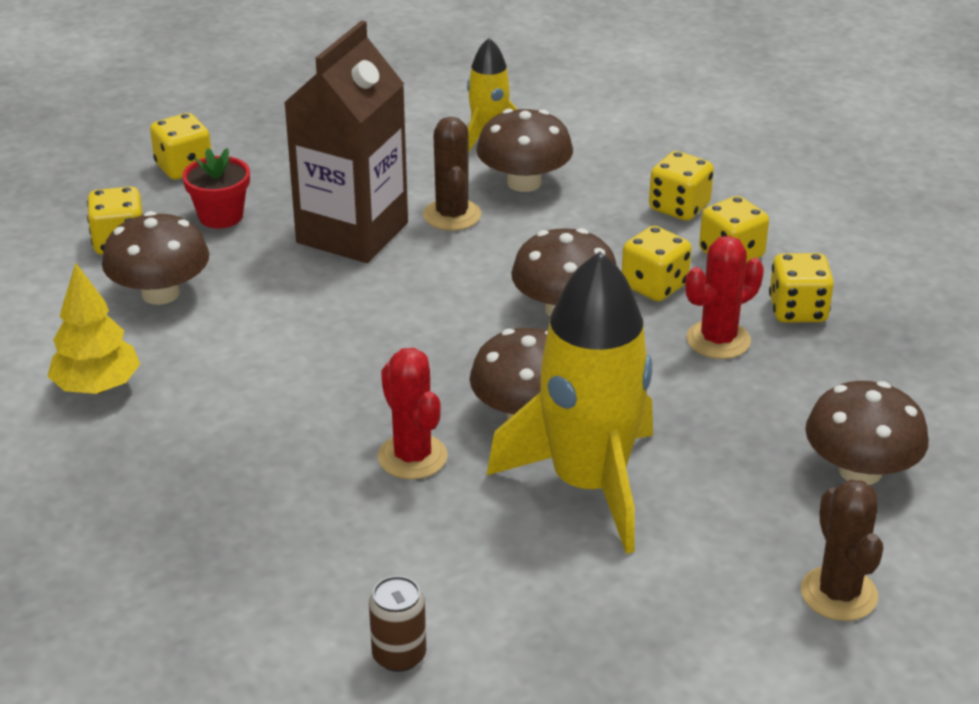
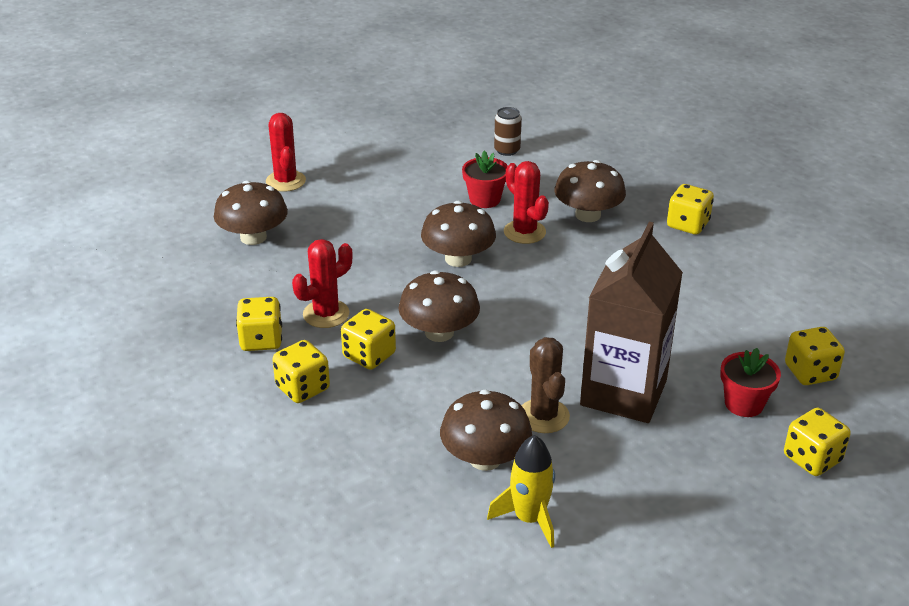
camera: 175 degrees right, 0 degrees up
yellow tree [47,262,140,394] -> none
brown mushroom [102,211,209,305] -> brown mushroom moved to [554,160,626,222]
yellow rocket [487,251,653,554] -> none
yellow dice [649,151,714,221] -> yellow dice moved to [667,184,714,235]
brown cactus [801,479,883,621] -> red cactus [266,113,306,192]
none -> red flower pot [462,150,508,208]

